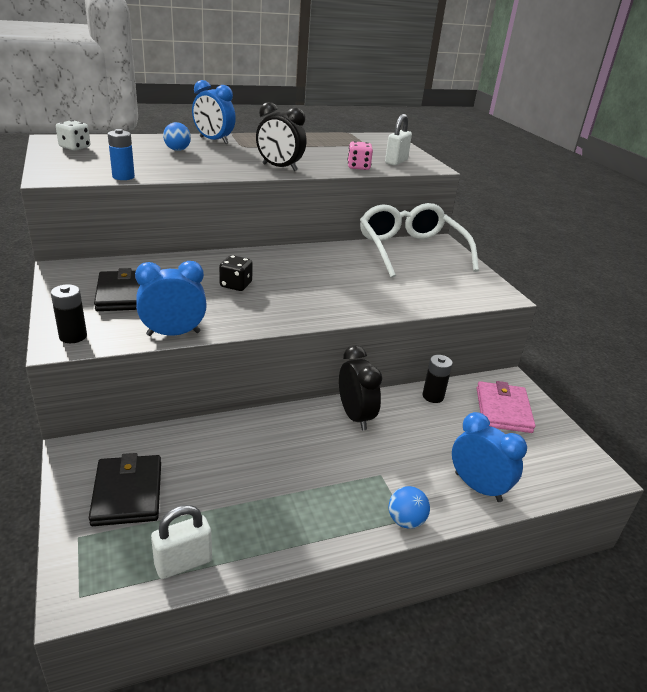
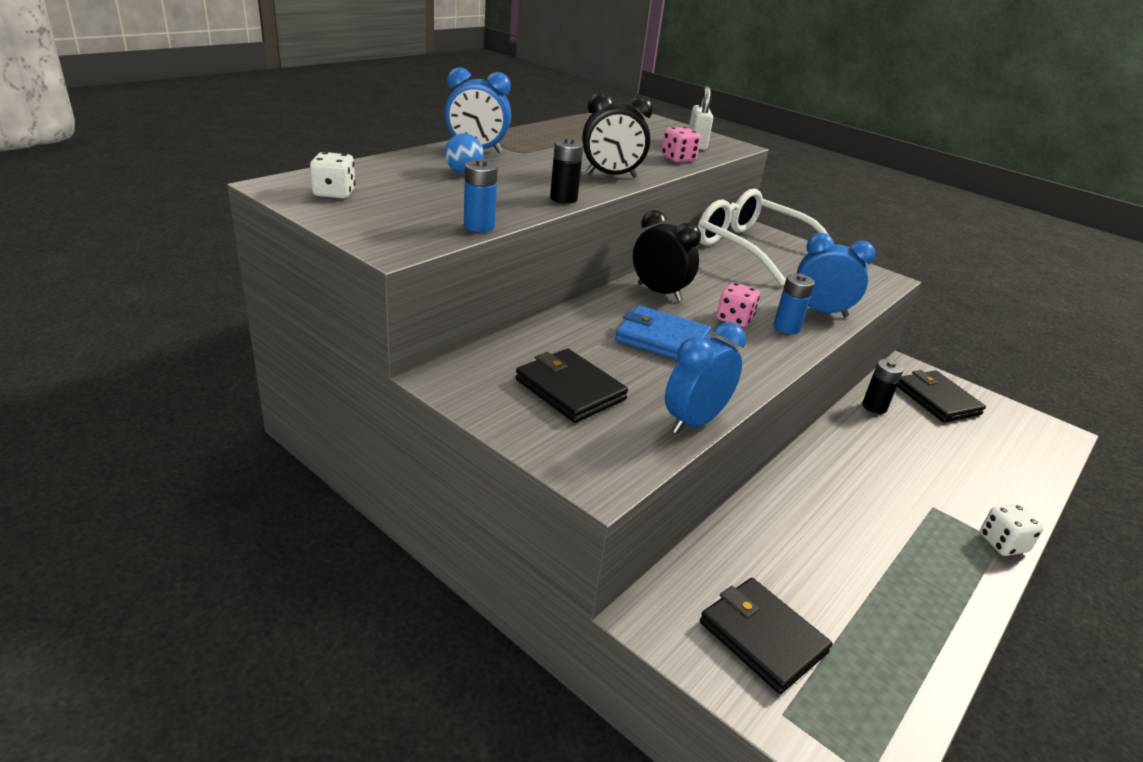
camera: 30 degrees left, 0 degrees up
black battery [51,284,87,343] -> black battery moved to [550,138,583,204]
white padlock [151,505,212,579] -> none
black dice [219,255,253,291] -> blue wallet [615,305,711,360]
black clock [339,345,382,430] -> black clock moved to [633,210,701,301]
blue ball [389,486,430,529] -> white dice [980,504,1044,556]
blue clock [452,412,527,502] -> blue clock moved to [797,233,875,317]
pink wallet [477,381,536,433] -> black wallet [897,370,986,422]
none -> pink dice [716,282,760,327]
none -> blue battery [774,274,815,334]

